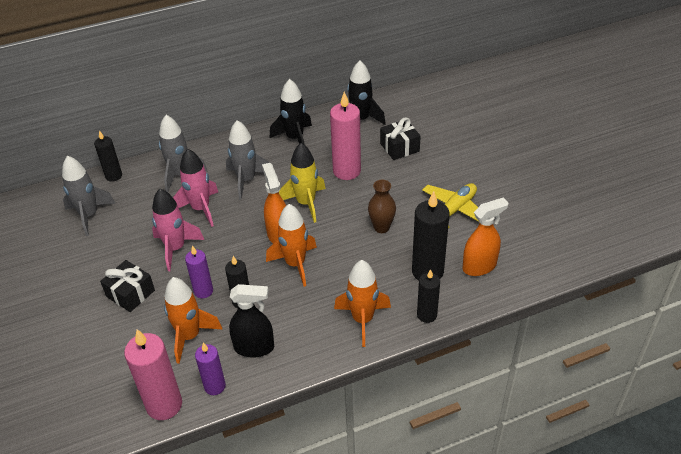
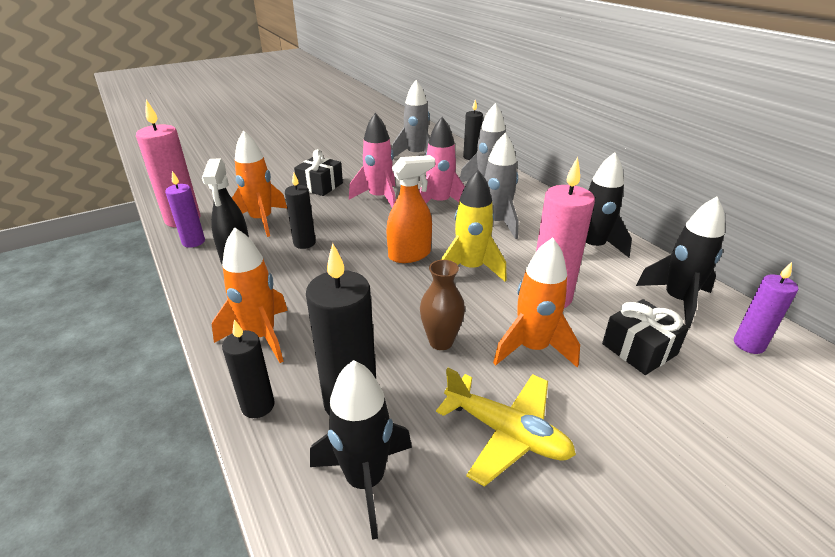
camera: 80 degrees right, 10 degrees down
purple candle [185,246,213,298] -> purple candle moved to [734,262,798,354]
orange rocket [266,204,317,287] -> orange rocket moved to [493,238,580,368]
orange spray bottle [463,197,508,276] -> black rocket [310,360,412,540]

